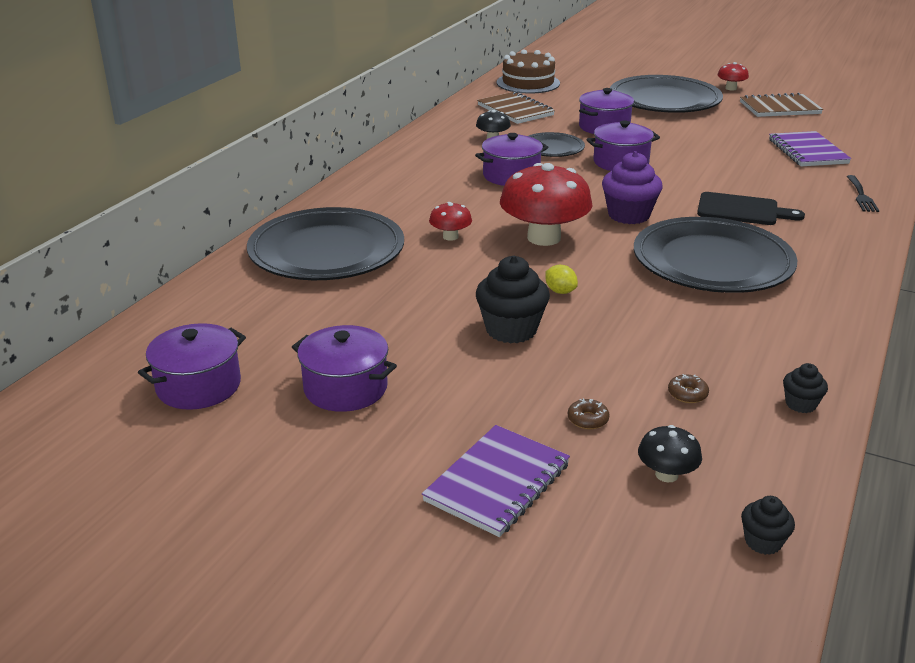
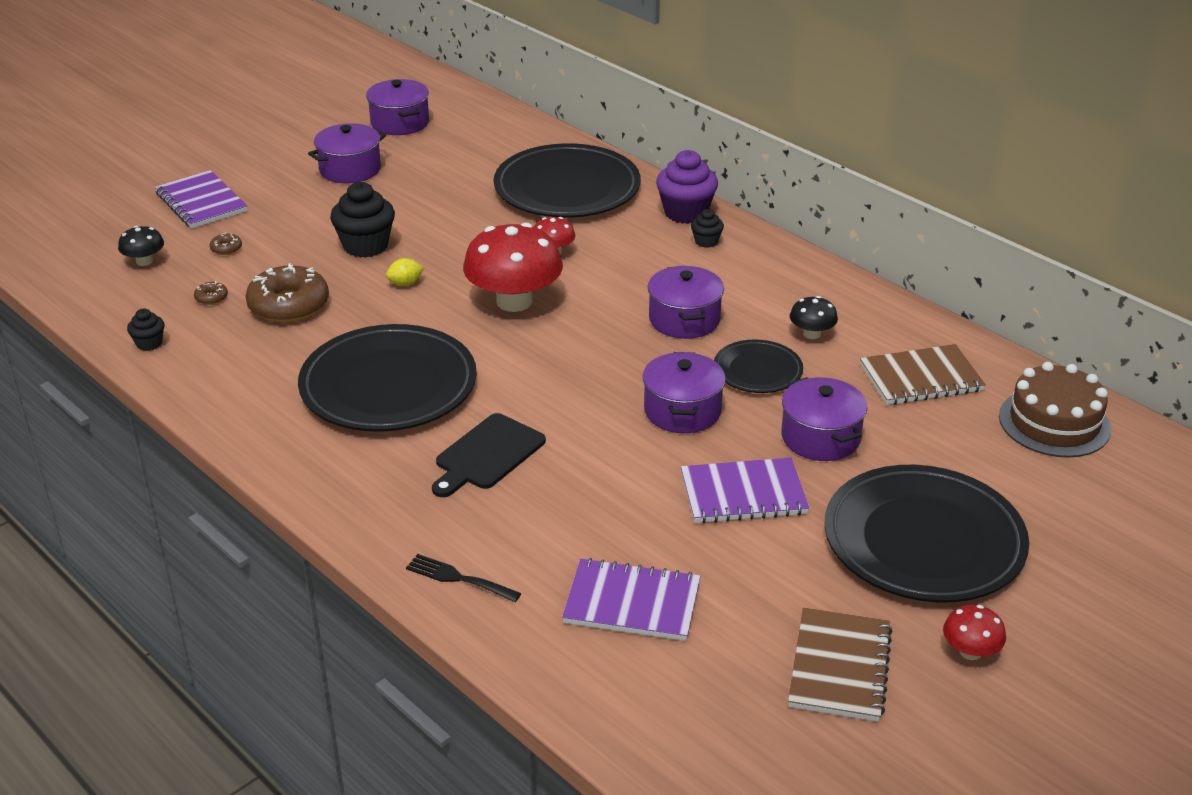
camera: 110 degrees right, 5 degrees up
purple cupcake [602,151,662,224] -> purple cupcake moved to [656,150,718,224]
black cupcake [741,496,795,555] -> black cupcake moved to [691,209,724,248]
none -> brown donut [246,263,329,323]
none -> purple notebook [681,458,809,523]

